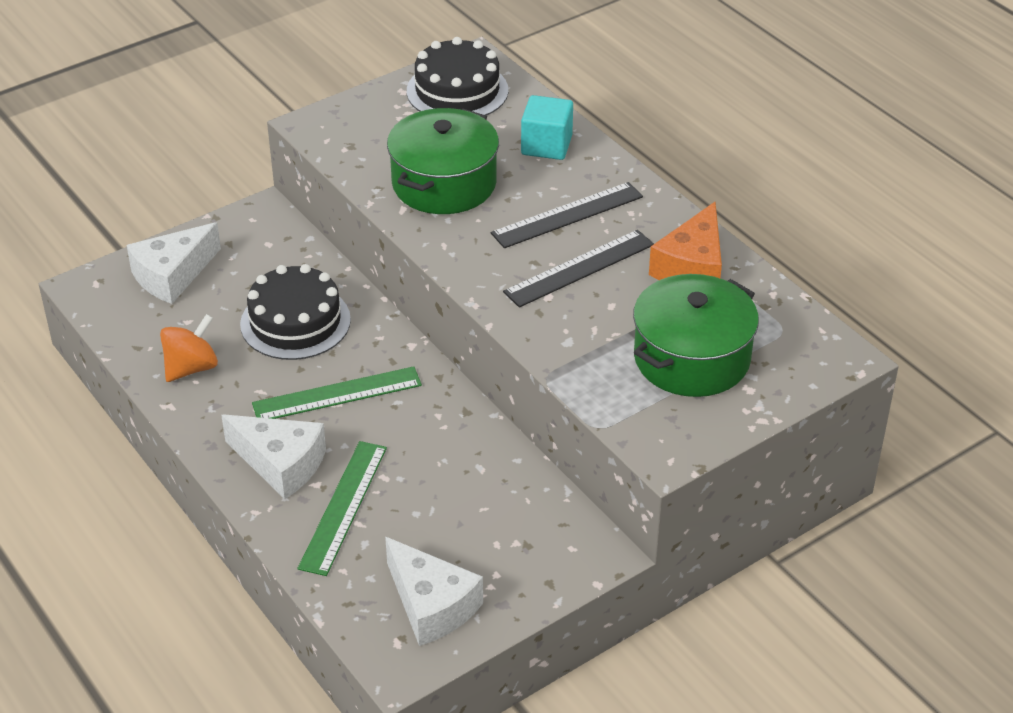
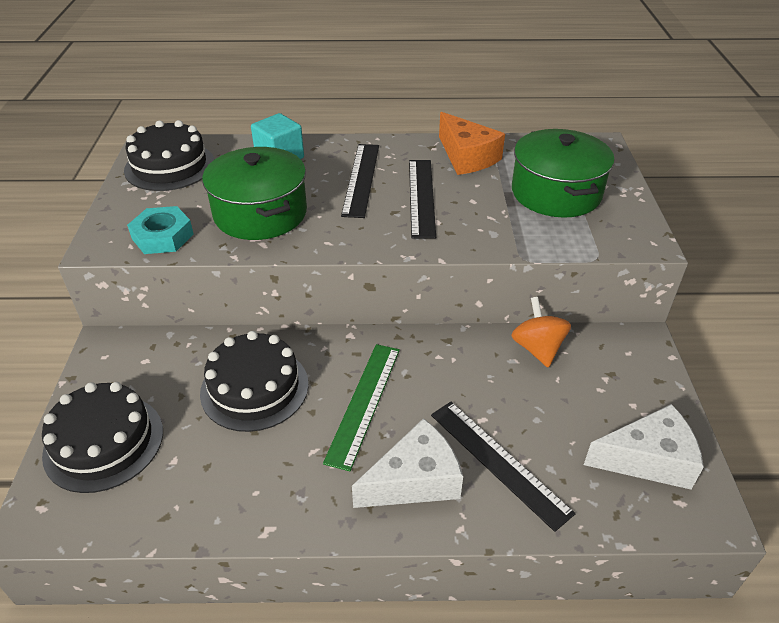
camera: 55 degrees left, 0 degrees up
white cheese [127,222,221,304] -> black cake [42,382,163,493]
orange spinning top [160,314,218,382] -> orange spinning top moved to [511,297,571,367]
green ruler [297,441,387,576] -> black ruler [431,402,576,532]
none -> turquoise nut [127,206,194,254]

